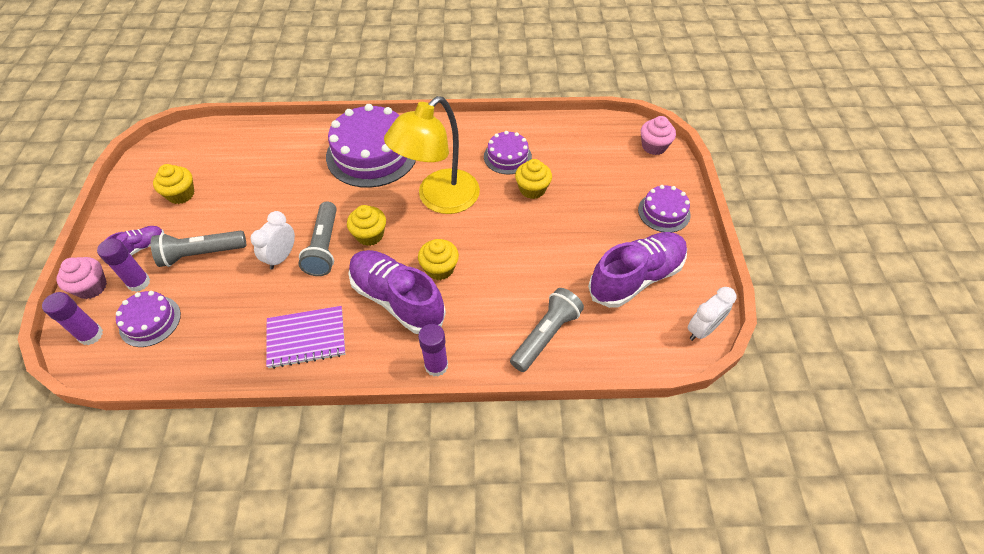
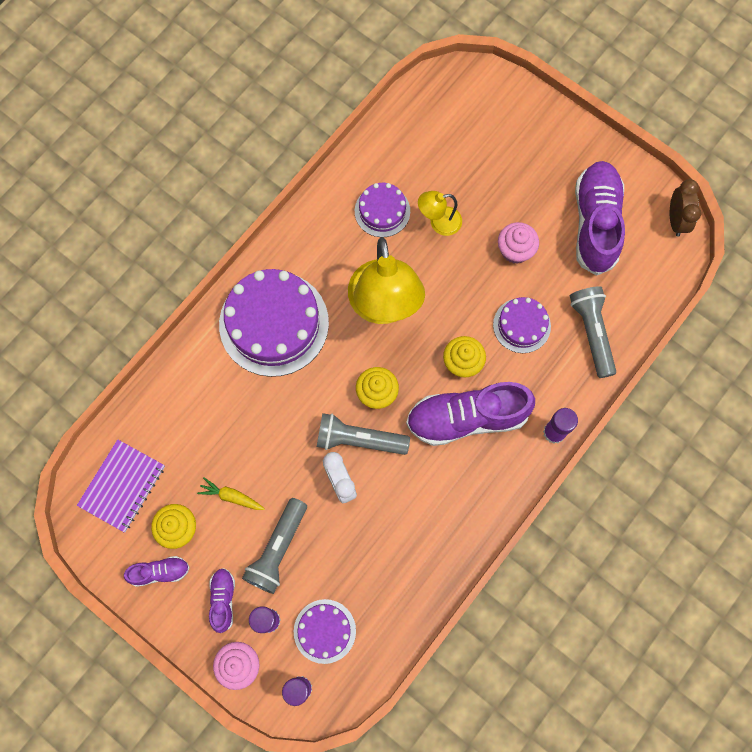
camera: 50 degrees left, 20 degrees up
purple notebook [266,306,345,369] -> purple notebook moved to [77,439,165,532]
grey flashlight [298,202,337,276] -> grey flashlight turned 150 degrees clockwise [317,413,410,455]
yellow cupcake [515,159,552,199] -> yellow lamp [418,191,462,236]
purple cake [638,185,690,232] -> purple cake moved to [493,297,551,353]
pink cupcake [641,116,676,155] -> pink cupcake moved to [498,222,539,264]
white clock [688,287,736,341] -> brown clock [670,179,701,237]
none -> purple shoe [124,556,190,587]
none -> yellow carrot [197,477,265,510]

